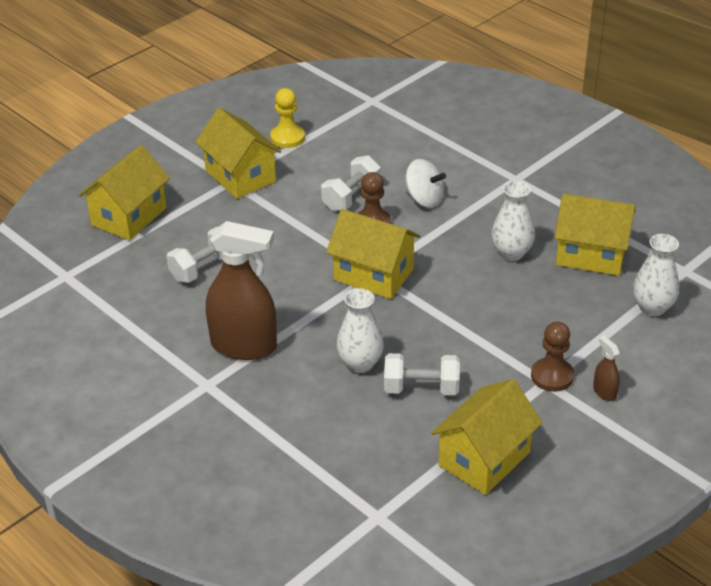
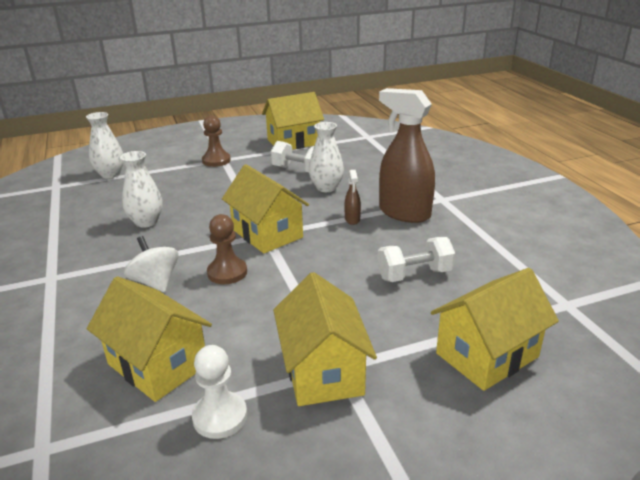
camera: 155 degrees left, 10 degrees down
yellow pawn [270,88,305,148] -> white pawn [192,345,247,439]
white dumbbell [321,155,381,211] -> none
yellow house [554,193,636,276] -> yellow house moved to [87,276,212,402]
brown spray bottle [593,336,620,401] -> brown spray bottle moved to [344,170,361,225]

